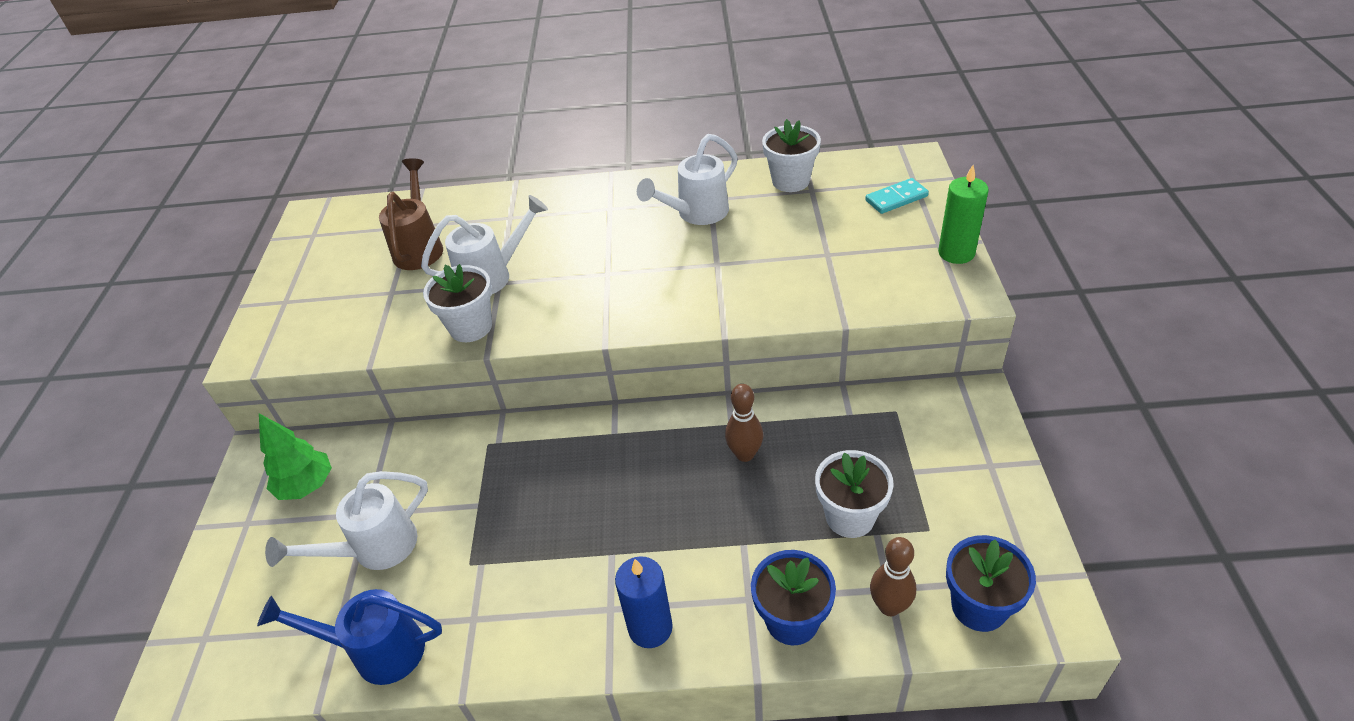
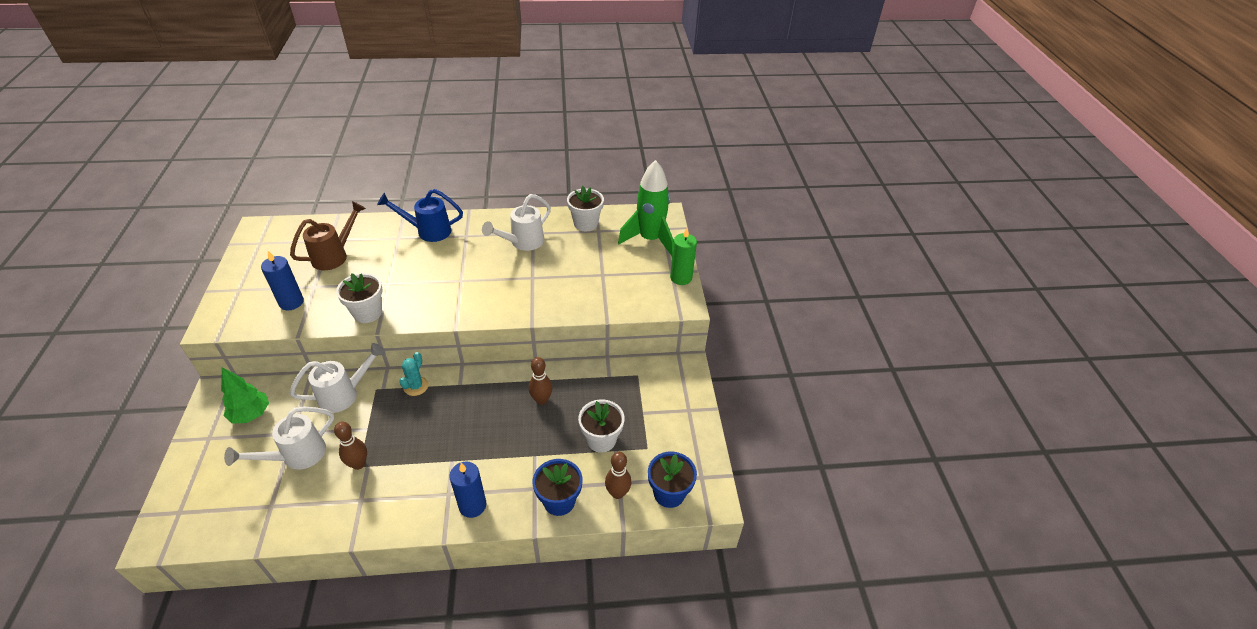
camera: 10 degrees left, 0 degrees up
blue watering can [257,589,442,685] -> blue watering can moved to [377,189,463,242]
brown watering can [379,158,443,270] -> brown watering can turned 45 degrees clockwise [290,201,366,270]
white watering can [421,195,548,294] -> white watering can moved to [290,343,385,413]
turquoise domino [865,178,929,214] -> green rocket [618,160,674,256]
none -> blue candle [261,251,304,310]
none -> brown bowling pin [334,422,367,470]
none -> turquoise cactus [399,352,429,396]

